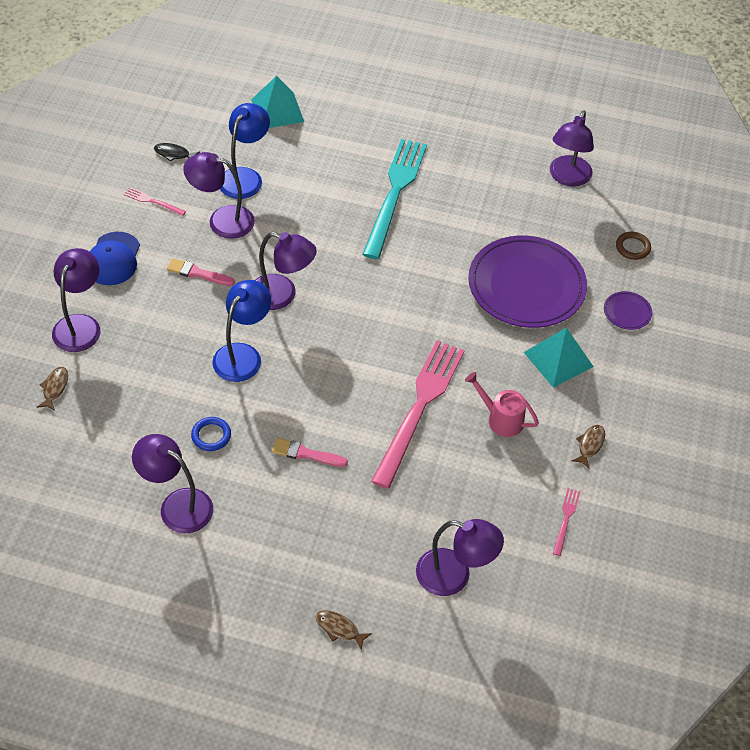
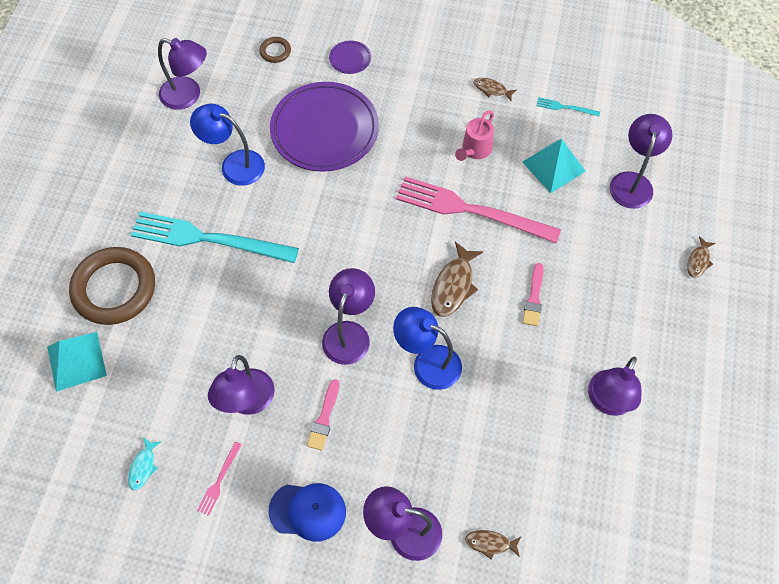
camera: 90 degrees left, 10 degrees up
black fish [154,143,200,162] -> turquoise fish [128,437,161,490]
blue ring [191,417,231,451] -> none
blue lamp [220,103,270,199] -> blue lamp moved to [190,104,265,186]
turquoise pyramid [523,327,594,388] -> turquoise pyramid moved to [522,139,586,193]
pink fork [553,488,580,556] -> turquoise fork [537,97,600,117]
none -> brown ring [69,247,155,325]
none -> brown fish [431,242,483,317]

